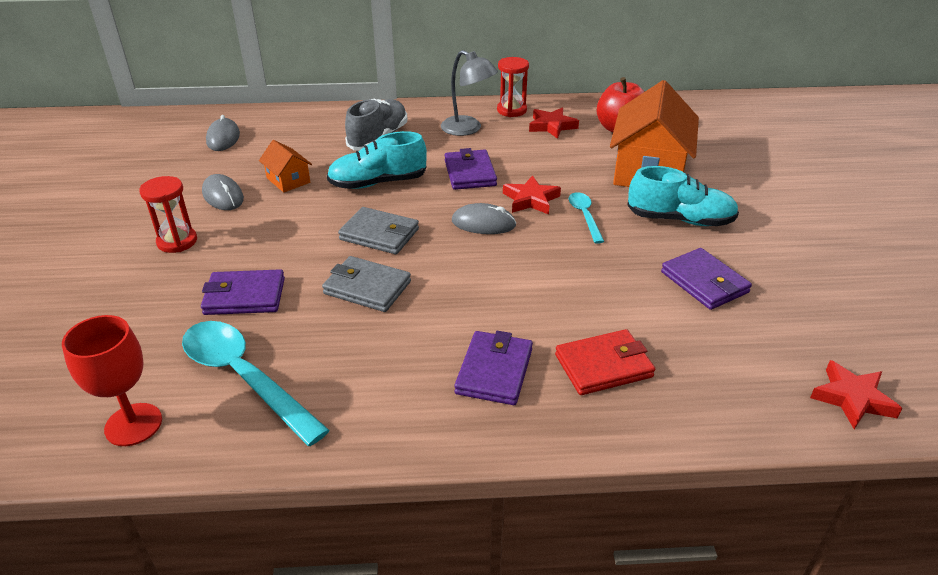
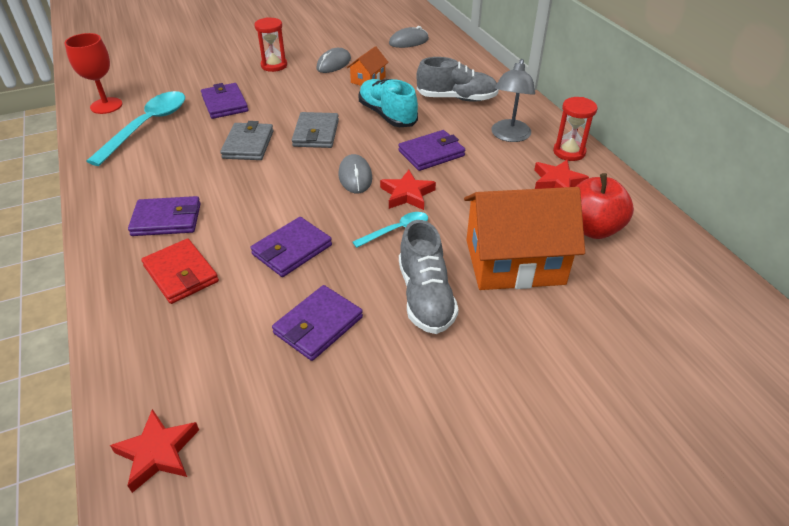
camera: 70 degrees right, 5 degrees up
turquoise shoe [627,166,739,226] -> grey shoe [399,220,459,334]
none -> purple wallet [250,217,332,277]

